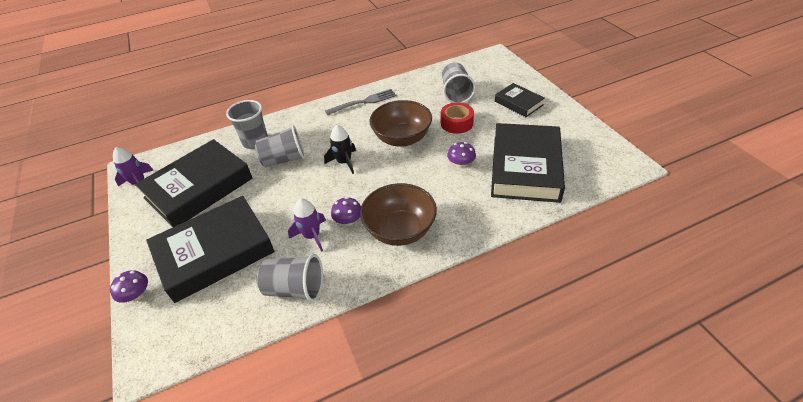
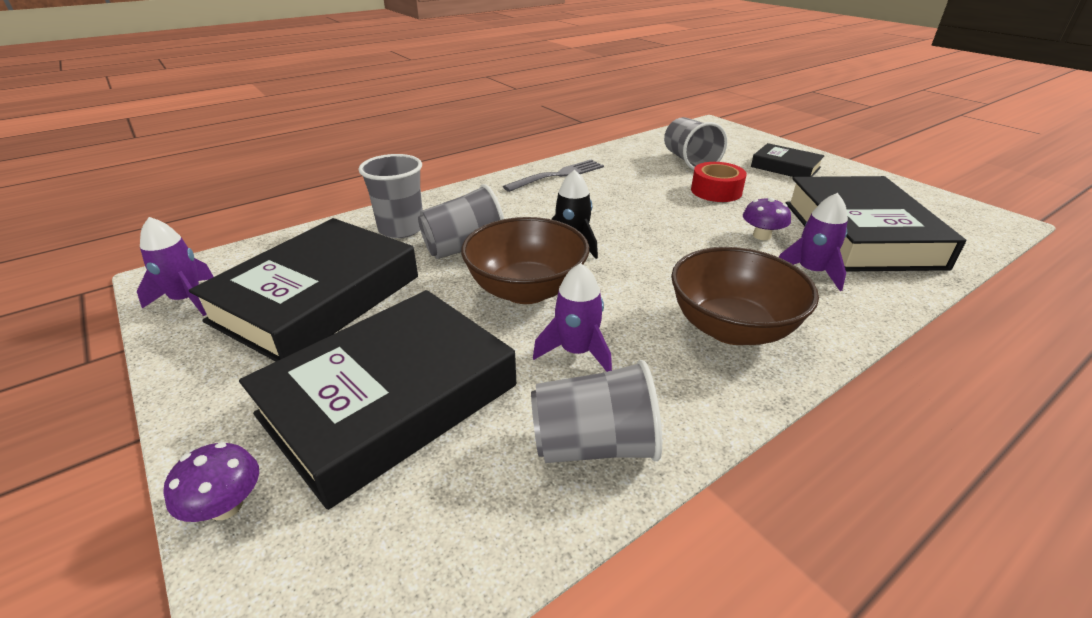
camera: 15 degrees left, 10 degrees down
purple mushroom [331,197,361,226] -> none
brown bowl [369,100,432,147] -> brown bowl moved to [461,217,589,304]
none -> purple rocket [779,193,848,291]

